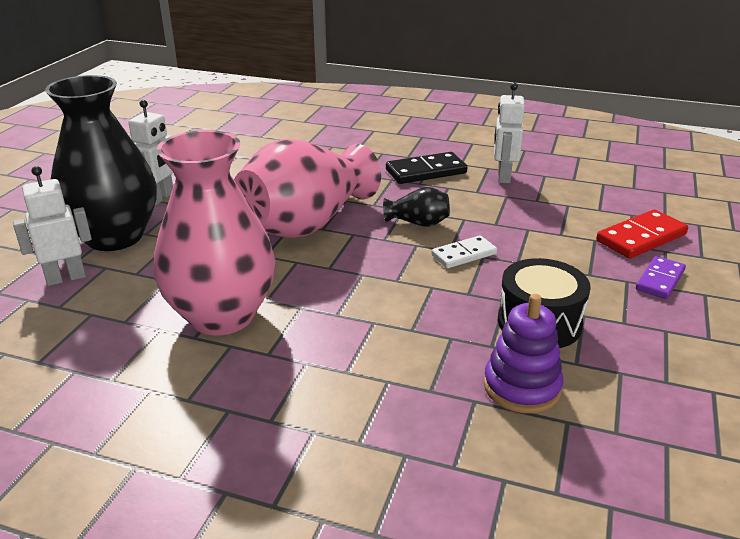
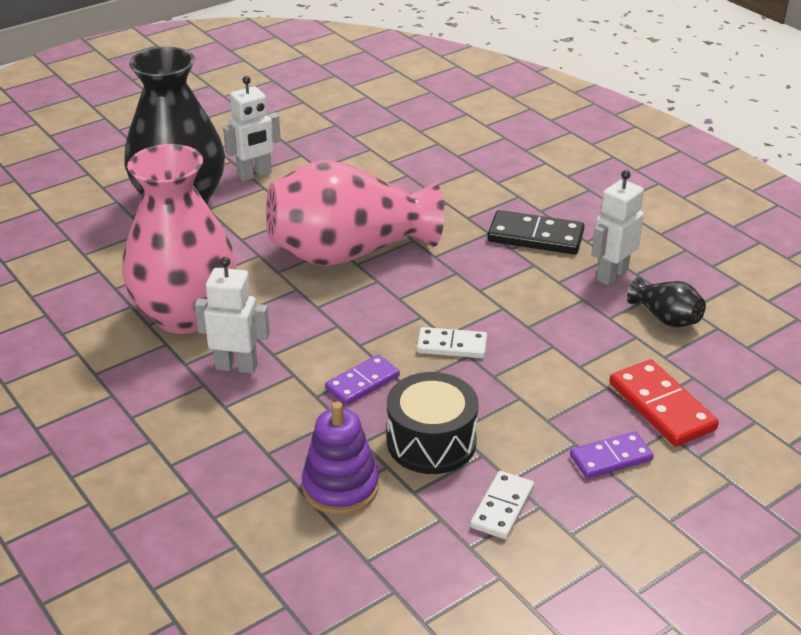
camera: 35 degrees right, 5 degrees up
white robot [13,166,92,286] -> white robot moved to [195,257,270,374]
black vase [383,187,450,227] -> black vase moved to [627,277,706,328]
red domino [596,209,688,259] -> red domino turned 60 degrees clockwise [609,359,719,447]
none -> purple domino [325,355,400,406]
none -> white domino [470,471,534,539]

